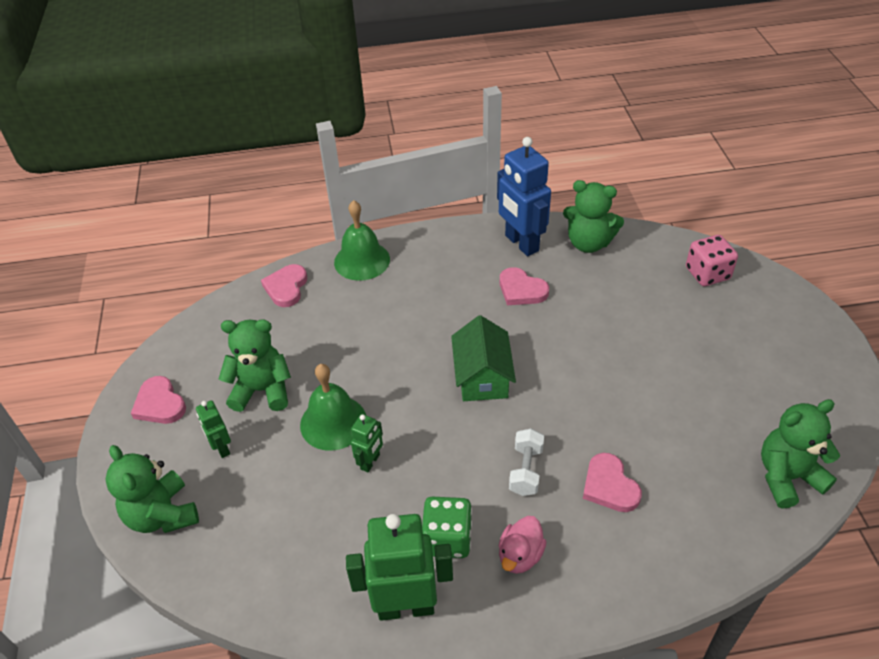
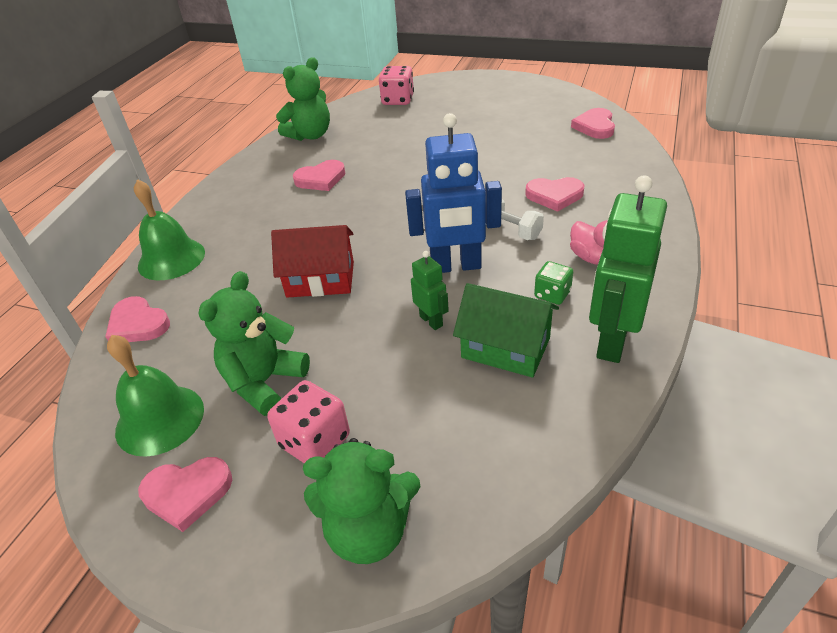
camera: 60 degrees left, 5 degrees down
green robot [196,400,231,458] -> pink dice [267,380,350,463]
green bell [300,364,366,451] -> green bell moved to [107,335,204,457]
green dice [422,497,472,558] -> green dice [534,261,573,305], size x0.64
green house [451,315,516,401] -> green house moved to [453,283,559,378]
blue robot [497,137,551,256] -> blue robot moved to [405,113,502,273]
green teddy bear [761,399,840,509] -> pink heart [571,108,615,139]
none -> red house [271,225,354,298]

